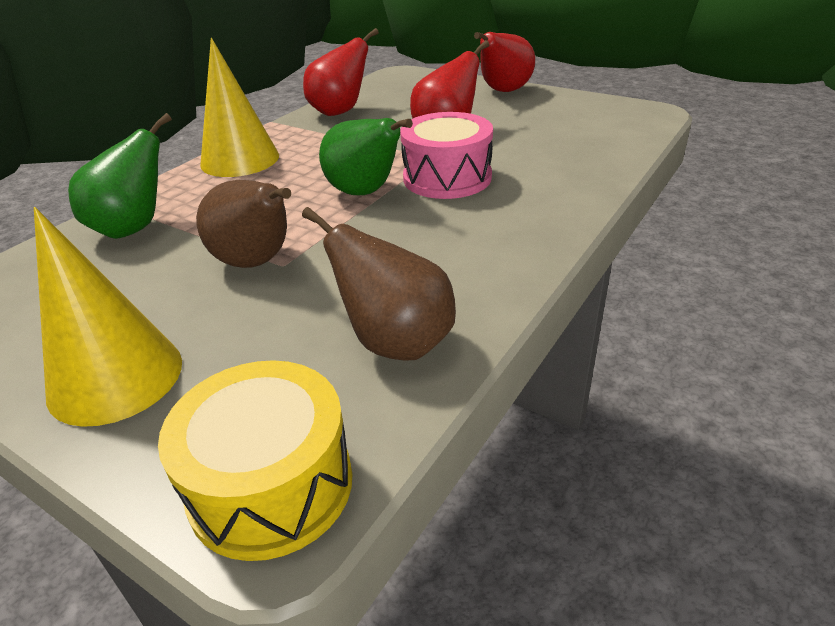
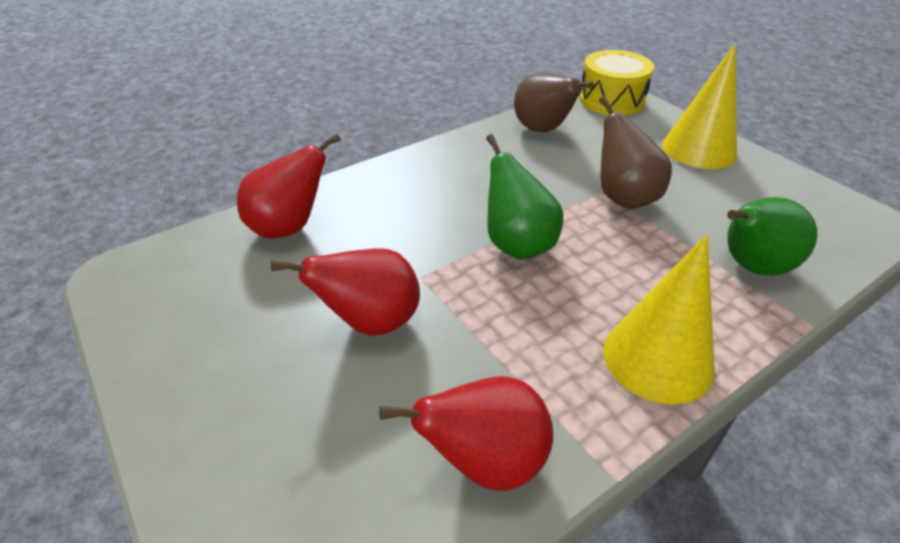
camera: 160 degrees left, 5 degrees up
pink drum [400,112,493,199] -> none
red pear [474,32,535,92] -> red pear moved to [237,133,341,238]

